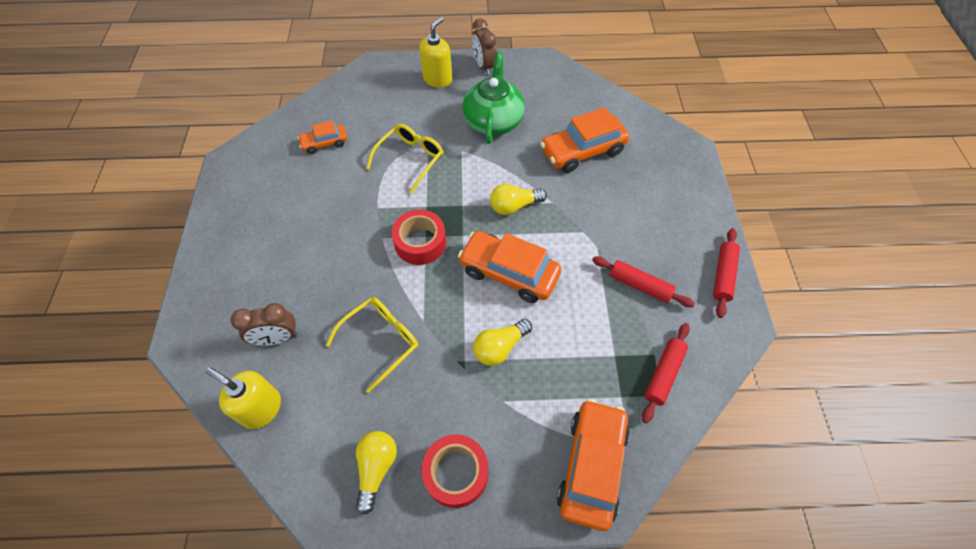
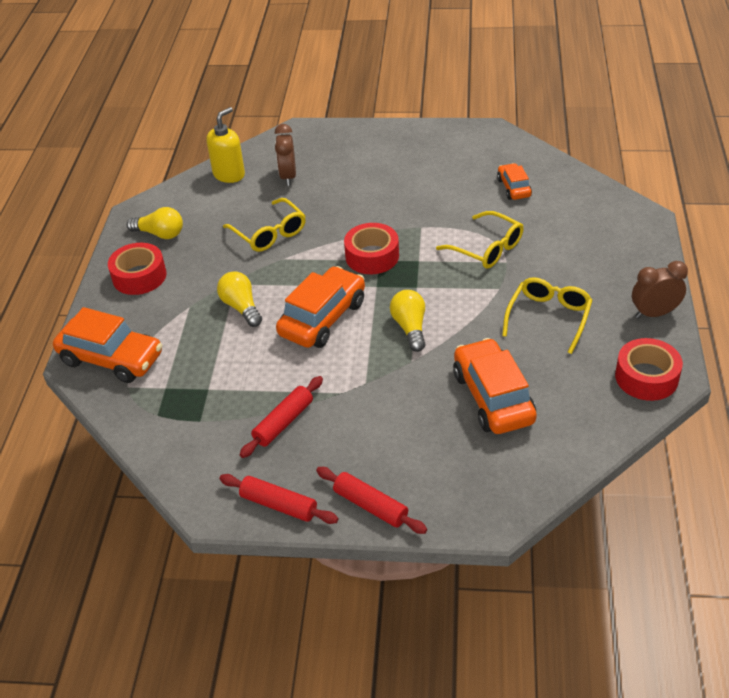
camera: 100 degrees right, 15 degrees down
yellow soap dispenser [419,17,452,88] -> none
green teapot [462,52,525,144] -> yellow glasses [502,277,593,354]
red rolling pin [642,323,690,424] -> red rolling pin moved to [316,467,427,534]
none -> red tape [615,338,683,401]

